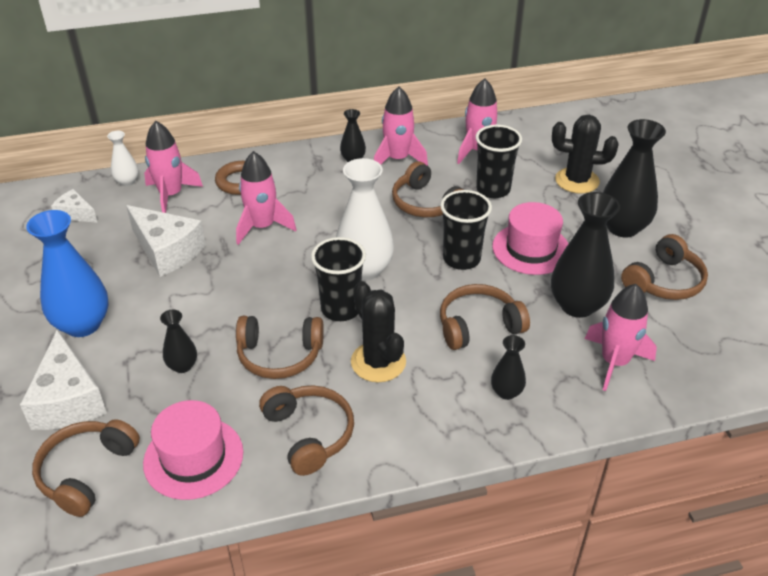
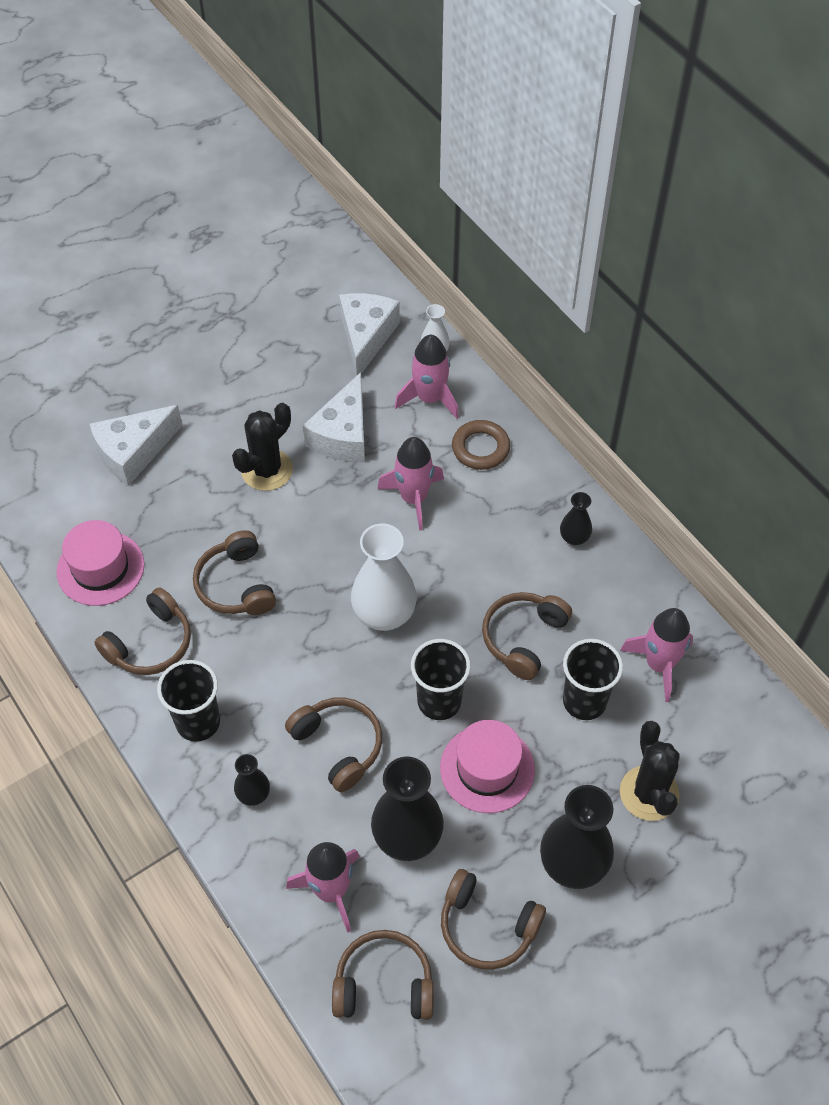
camera: 70 degrees right, 15 degrees up
blue vase [26,210,109,337] -> none
brown headphones [32,419,140,517] -> brown headphones moved to [332,930,434,1020]
white cheese [51,189,98,223] -> white cheese [339,293,400,376], size x1.81
black vase [160,310,197,373] -> none
black cup [311,237,366,321] -> black cup moved to [157,660,220,742]
black cactus [351,281,406,382] -> black cactus moved to [232,403,293,491]
pink rocket [374,87,428,166] -> none

